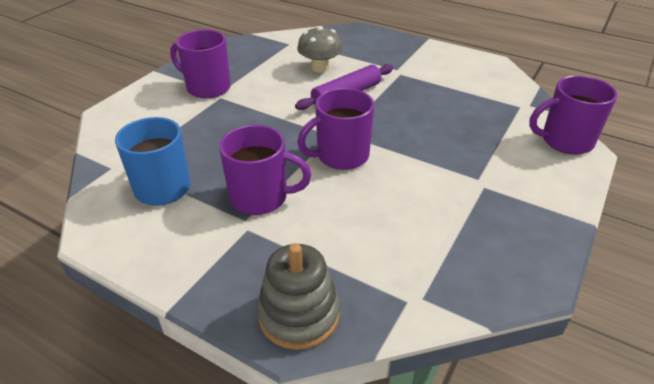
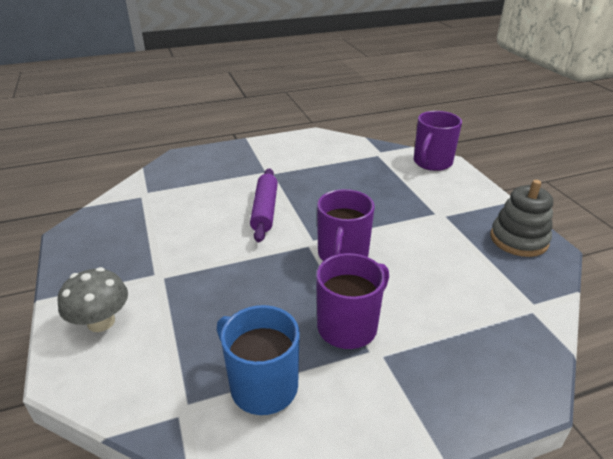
camera: 50 degrees left, 5 degrees down
purple mug [170,29,231,98] -> none
grey stacking toy [257,243,340,350] -> grey stacking toy moved to [490,180,553,257]
grey mushroom [297,26,343,73] -> grey mushroom moved to [58,267,128,332]

